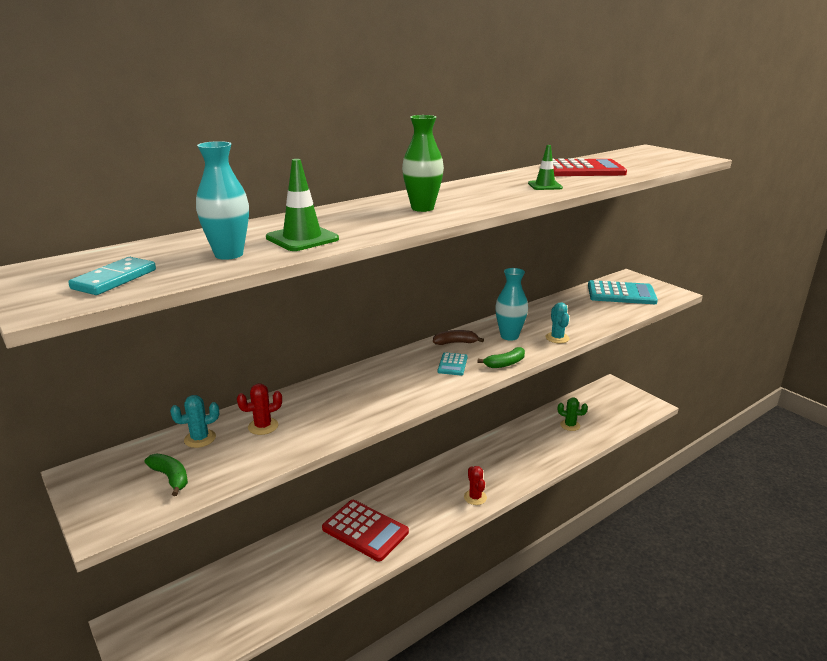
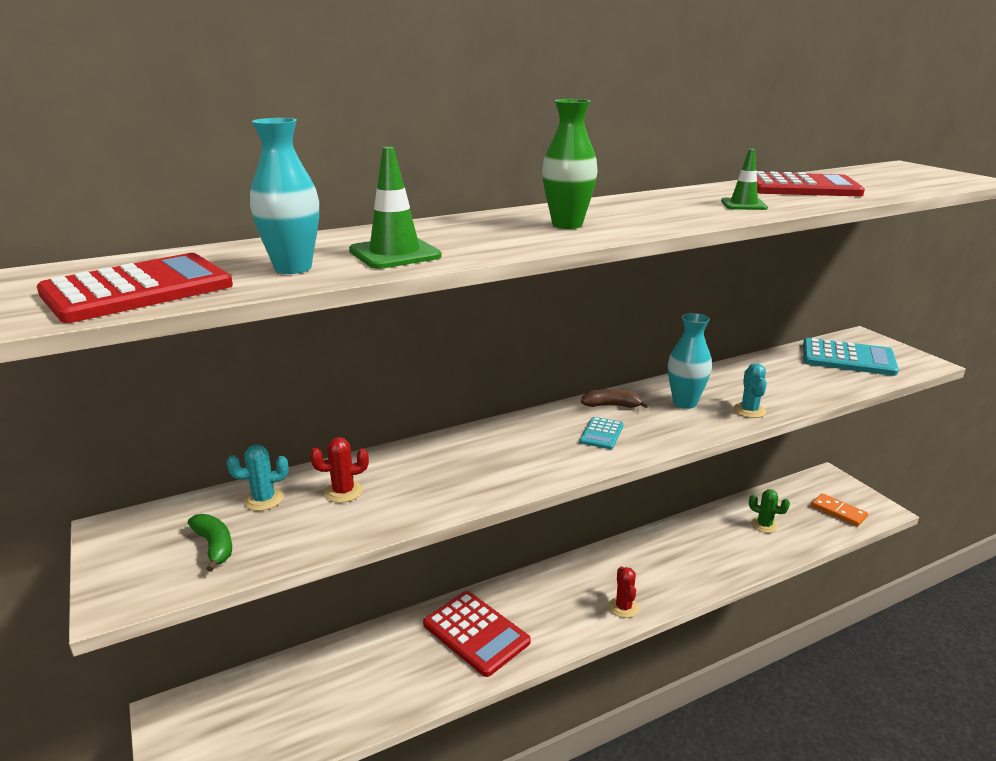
camera: 10 degrees right, 0 degrees up
turquoise domino [68,257,156,295] -> red calculator [37,253,233,323]
green banana [477,347,525,368] -> none
none -> orange domino [811,493,868,527]

